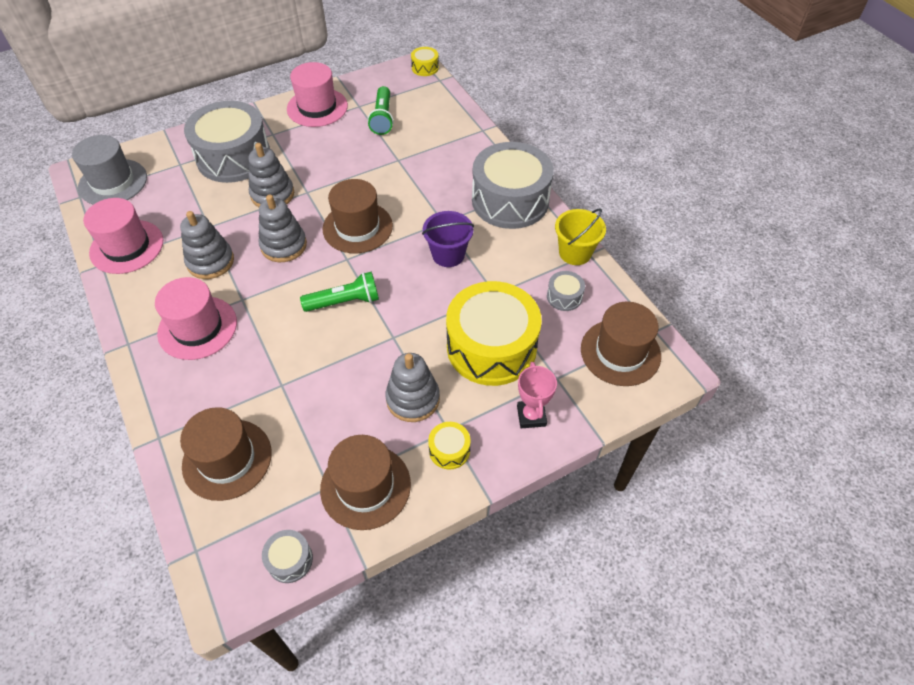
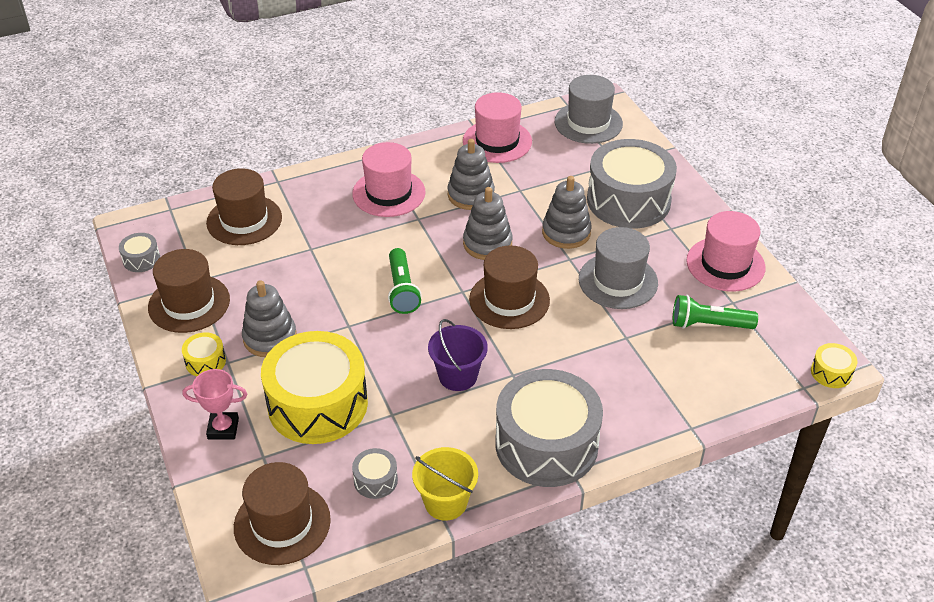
camera: 95 degrees right, 10 degrees down
none -> grey hat [579,227,658,309]

